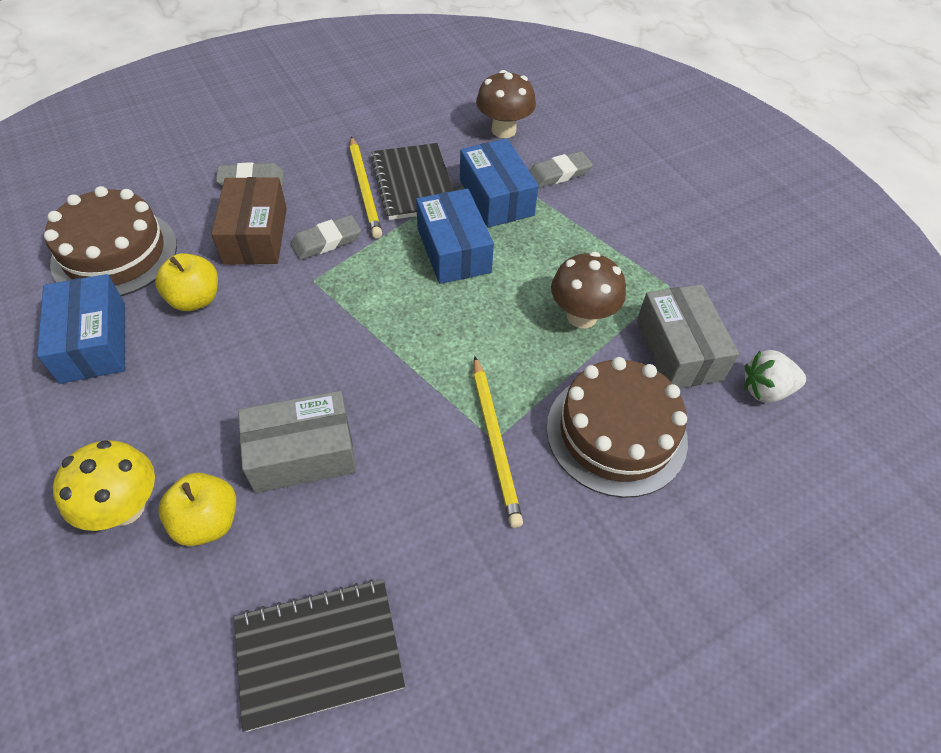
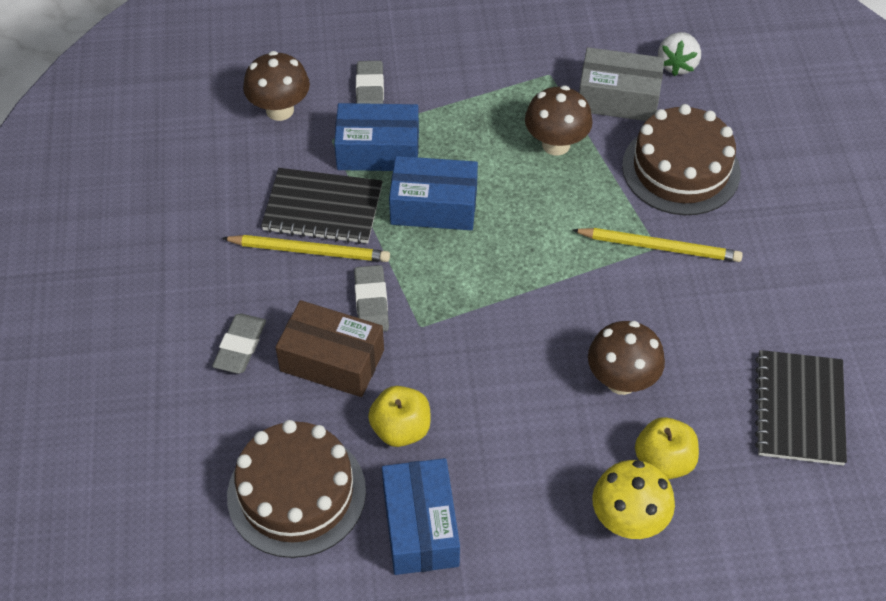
camera: 65 degrees left, 0 degrees up
blue box [37,274,125,384] -> blue box turned 75 degrees clockwise [382,458,460,575]
grey box [238,391,357,493] -> brown mushroom [588,321,665,395]

